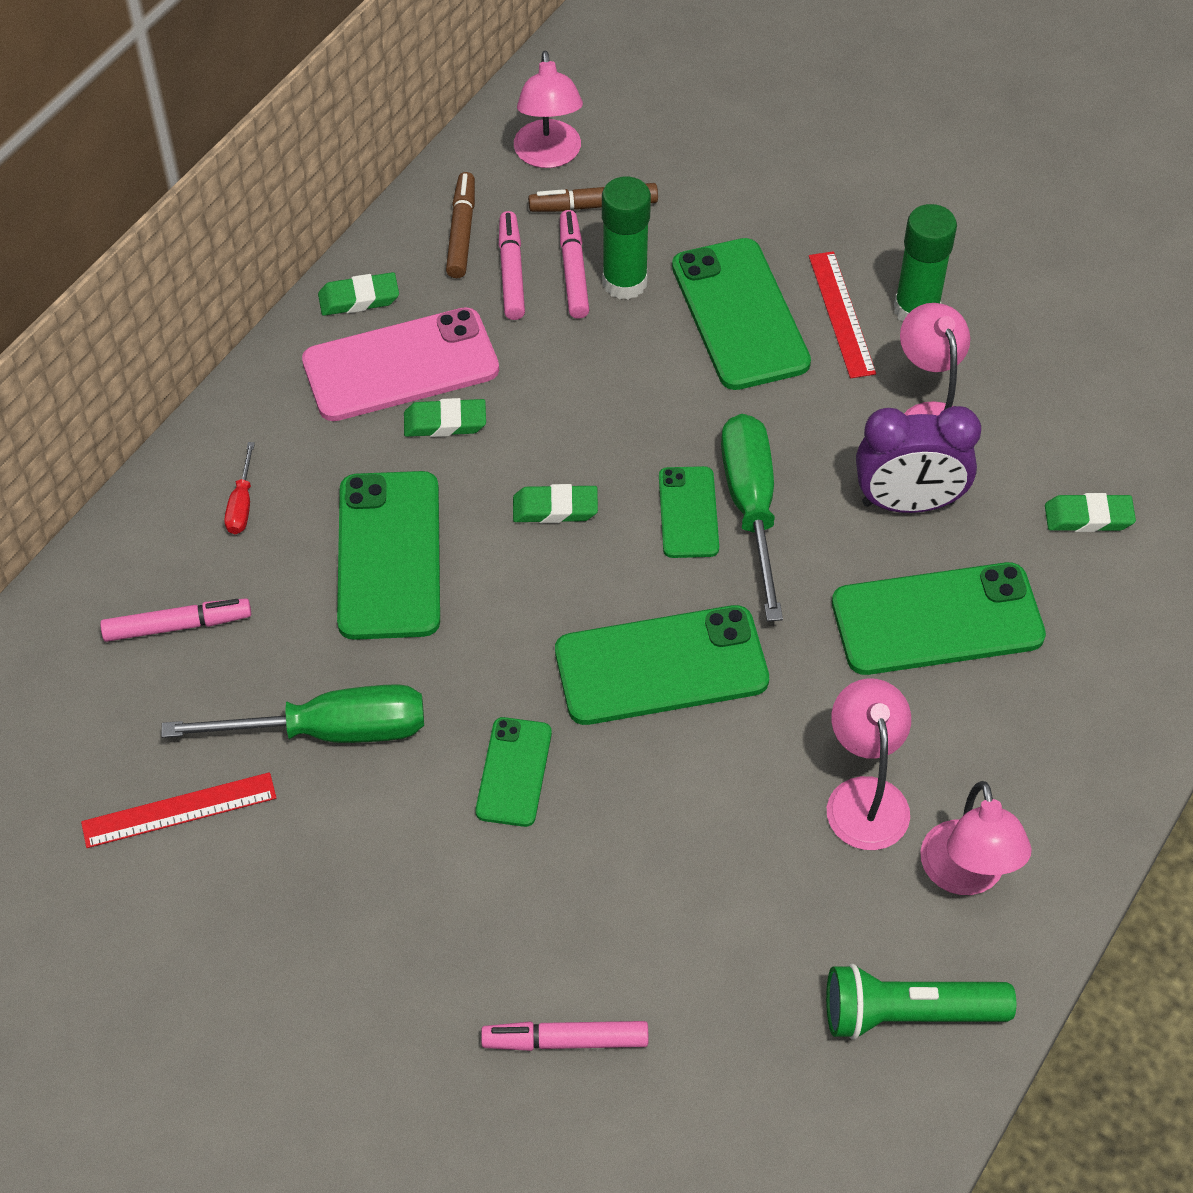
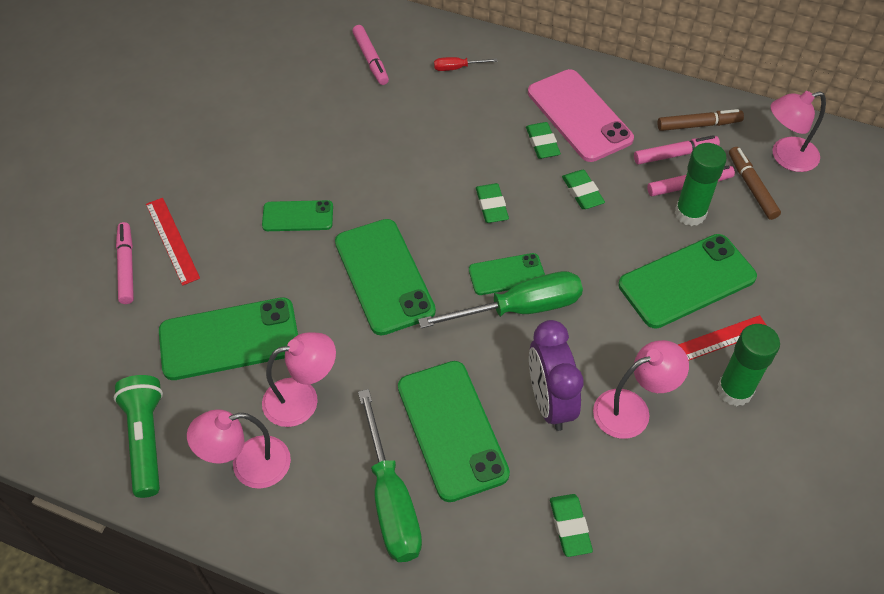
camera: 80 degrees right, 0 degrees up
red ruler [81,772,276,848] -> red ruler moved to [146,198,200,286]
green screwdriver [162,684,424,743] -> green screwdriver moved to [358,389,422,562]
green eraser [318,272,399,316] -> green eraser moved to [562,170,605,209]
green phone [337,471,440,640] -> green phone moved to [159,297,298,380]

